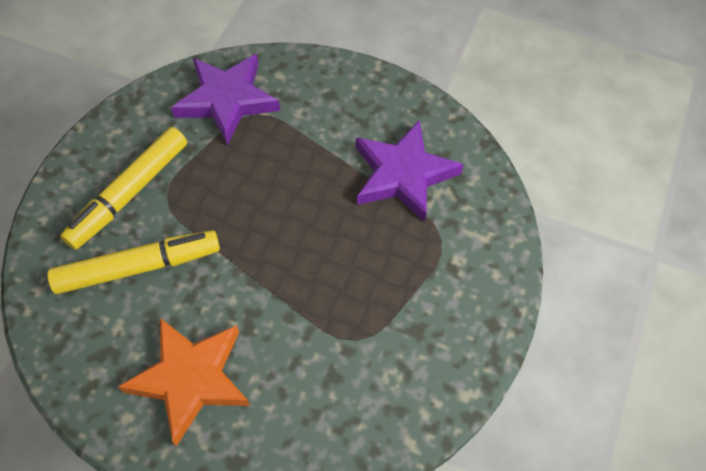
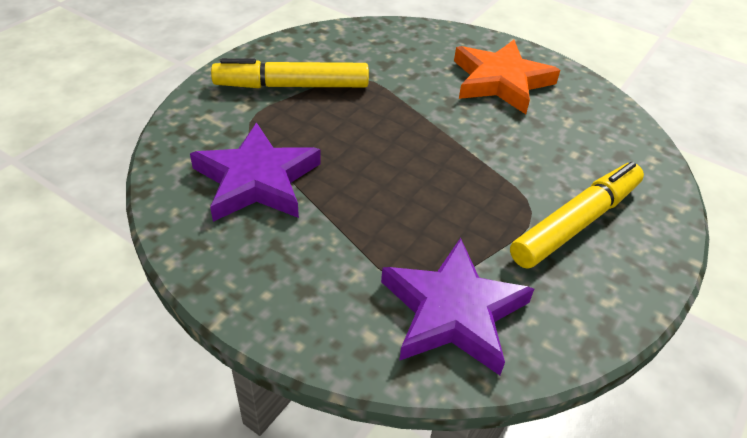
camera: 170 degrees left, 15 degrees down
yellow marker [47,230,220,294] -> yellow marker moved to [211,58,369,88]

